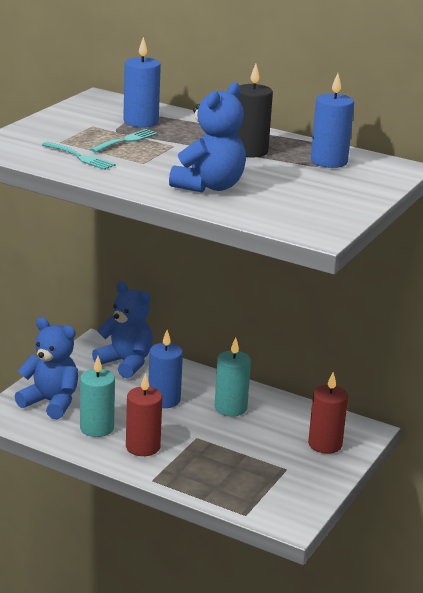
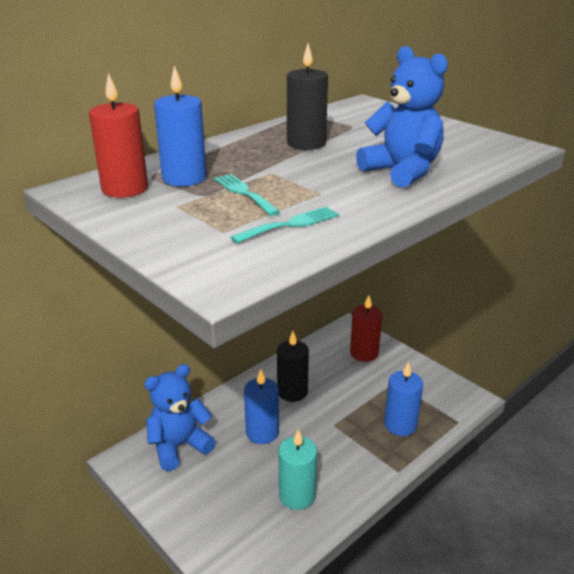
camera: 70 degrees left, 5 degrees up
blue teddy bear [15,317,78,419] -> none
red candle [126,373,162,456] -> red candle moved to [89,73,148,198]
turquoise candle [215,337,251,416] -> black candle [277,331,309,402]
blue candle [311,73,354,168] -> blue candle moved to [384,362,423,436]

